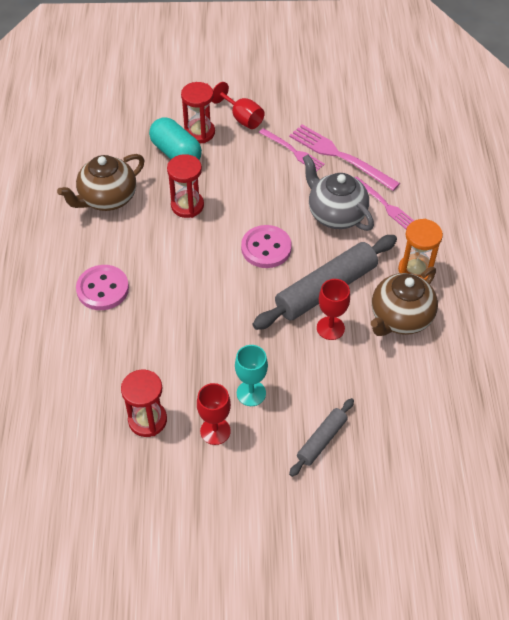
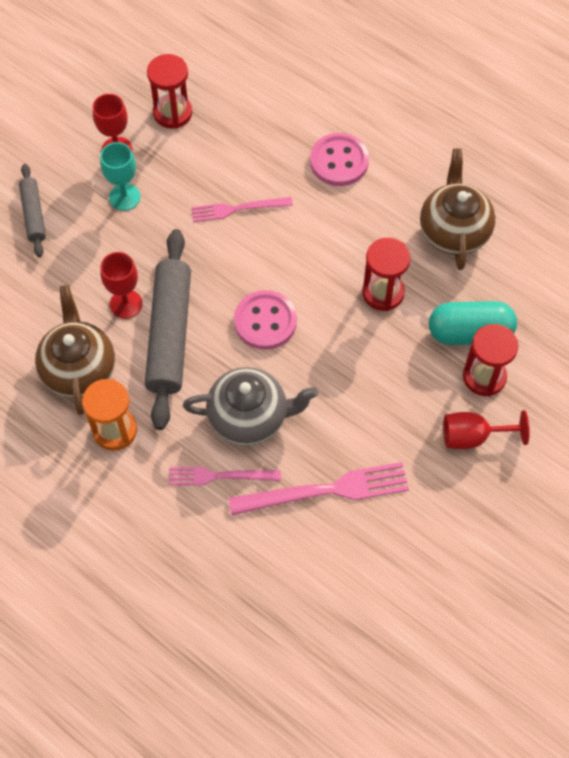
camera: 130 degrees right, 10 degrees up
pink fork [259,128,325,172] -> pink fork moved to [191,197,293,222]

